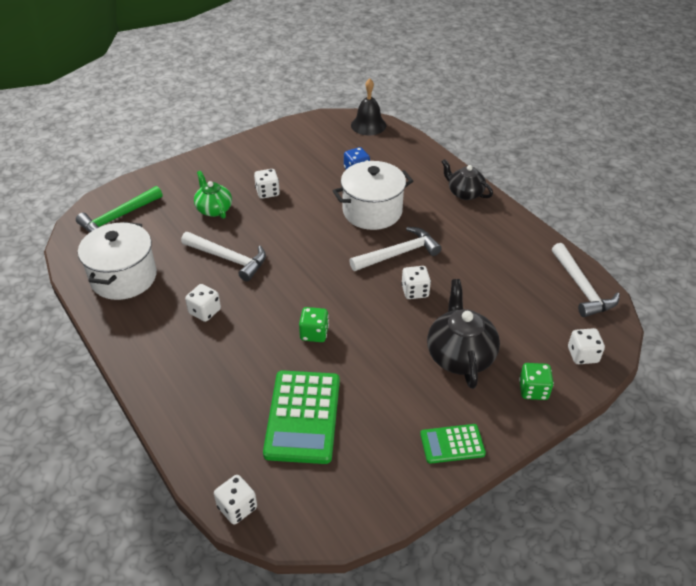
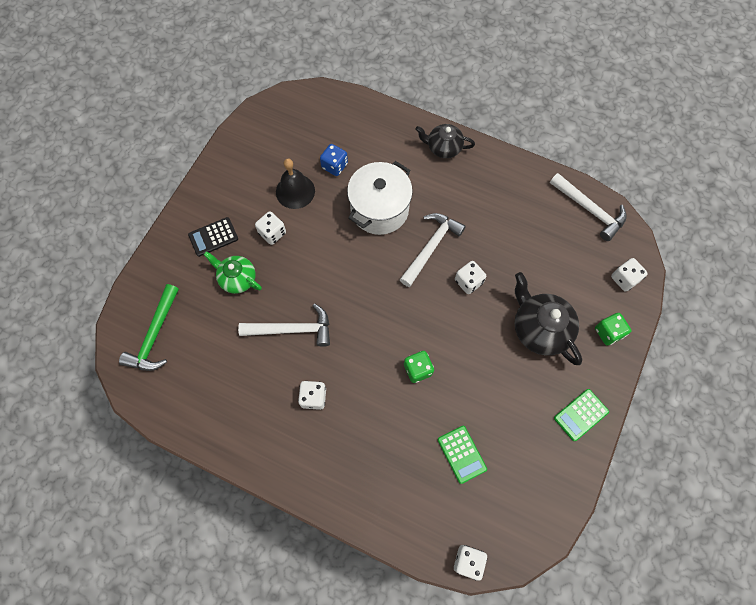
camera: 30 degrees left, 25 degrees up
white pot [78,222,157,300] -> none
green calculator [263,370,340,464] -> green calculator [438,426,487,484], size x0.55
black bell [351,78,386,135] -> black bell moved to [276,159,315,209]
none -> black calculator [188,217,238,257]

